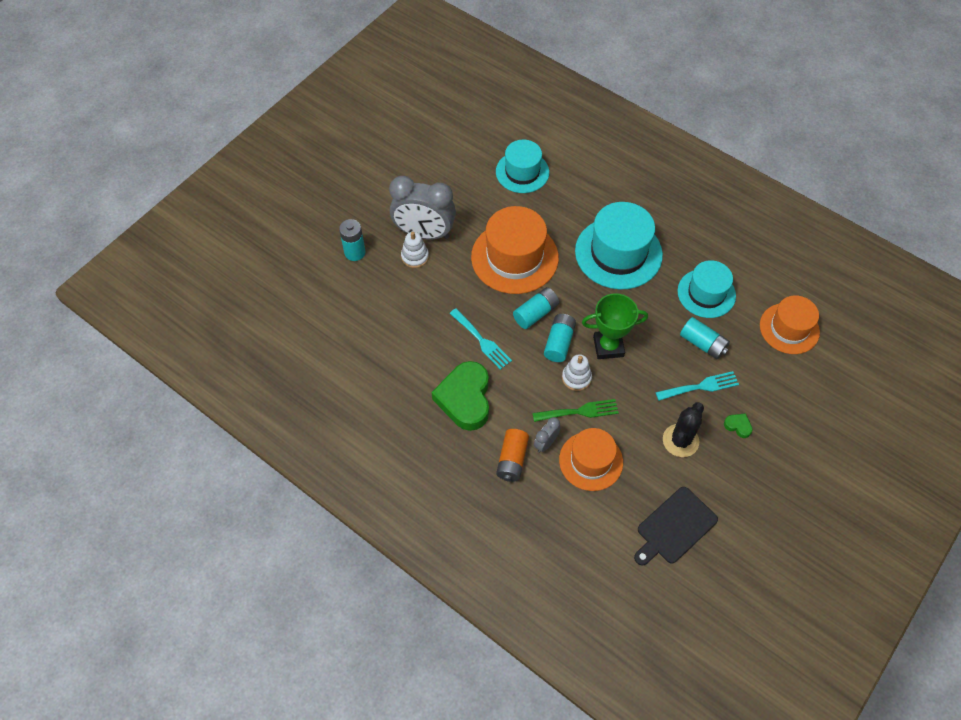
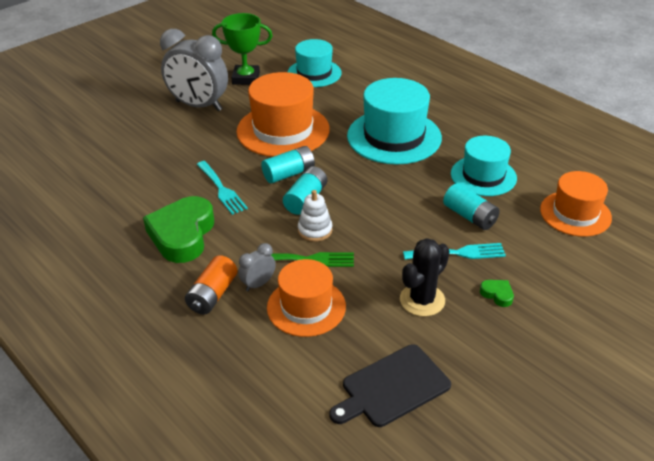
camera: 10 degrees right, 20 degrees down
turquoise battery [339,219,365,261] -> none
white stacking toy [401,232,429,268] -> none
green trophy [582,294,648,359] -> green trophy moved to [212,13,273,85]

